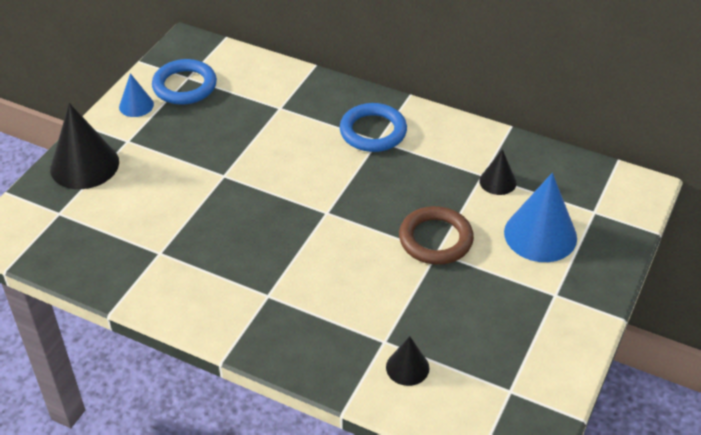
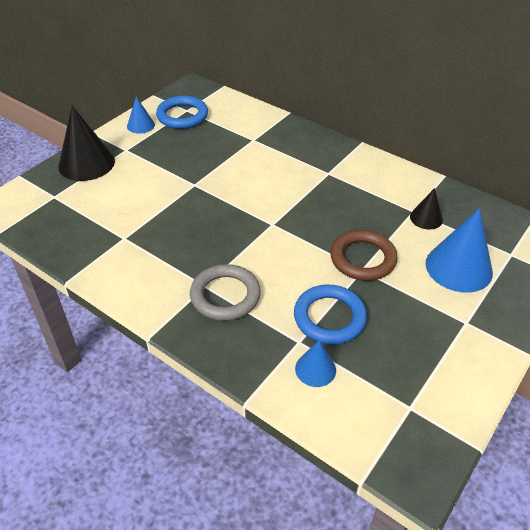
camera: 10 degrees right, 0 degrees up
blue ring [340,103,407,152] -> blue ring moved to [294,284,367,344]
black cone [386,336,430,386] -> blue cone [295,340,336,387]
none -> grey ring [190,264,261,321]

